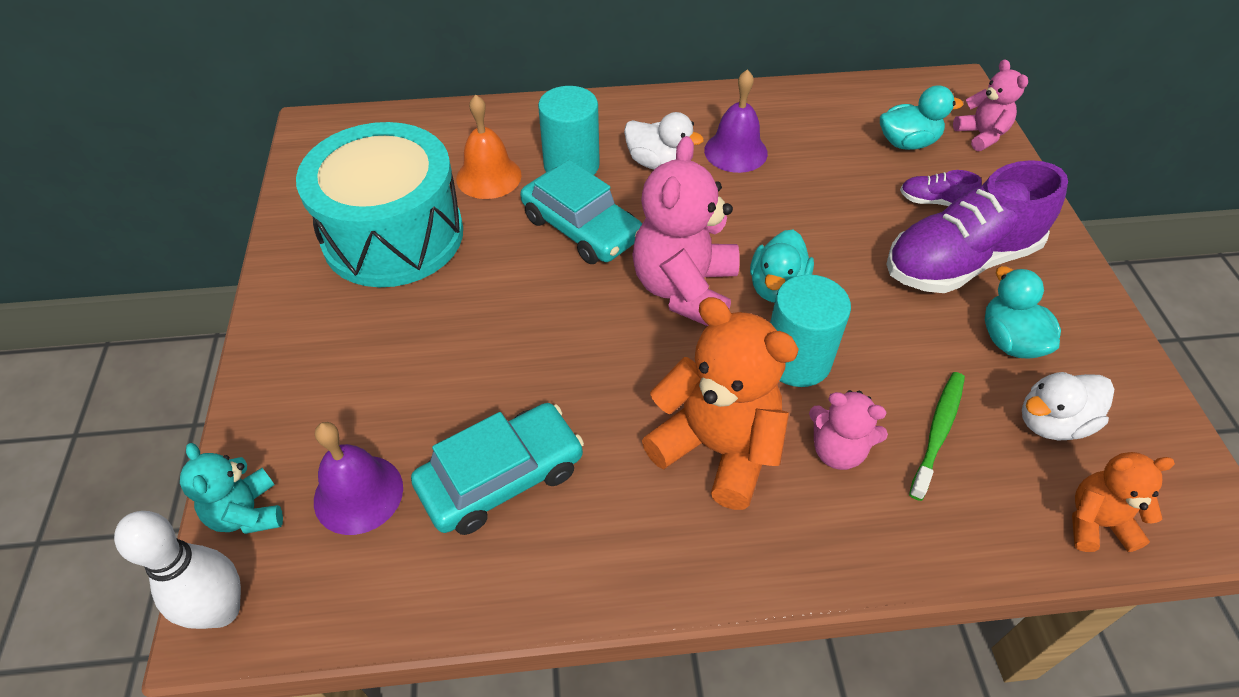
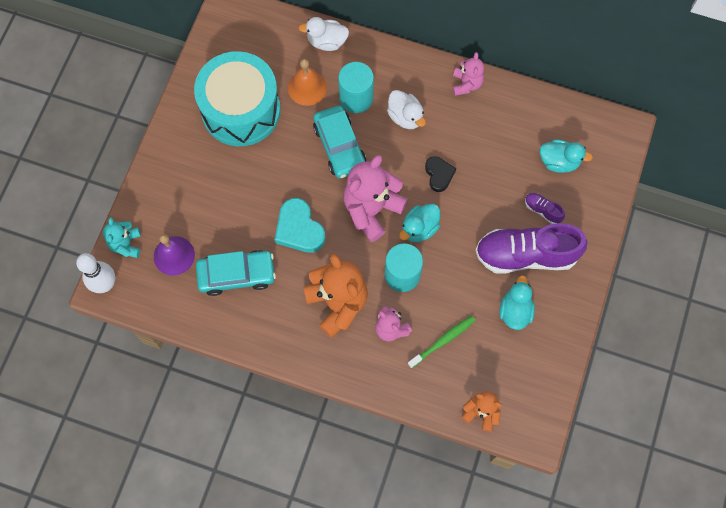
camera: 25 degrees right, 20 degrees up
purple bell [704,69,768,173] -> none
pink teddy bear [953,59,1028,151] -> pink teddy bear moved to [453,52,484,96]
white duck [1022,372,1114,440] -> white duck moved to [299,17,349,51]
none -> turquoise heart [275,198,325,253]
none -> black heart [425,156,457,192]

